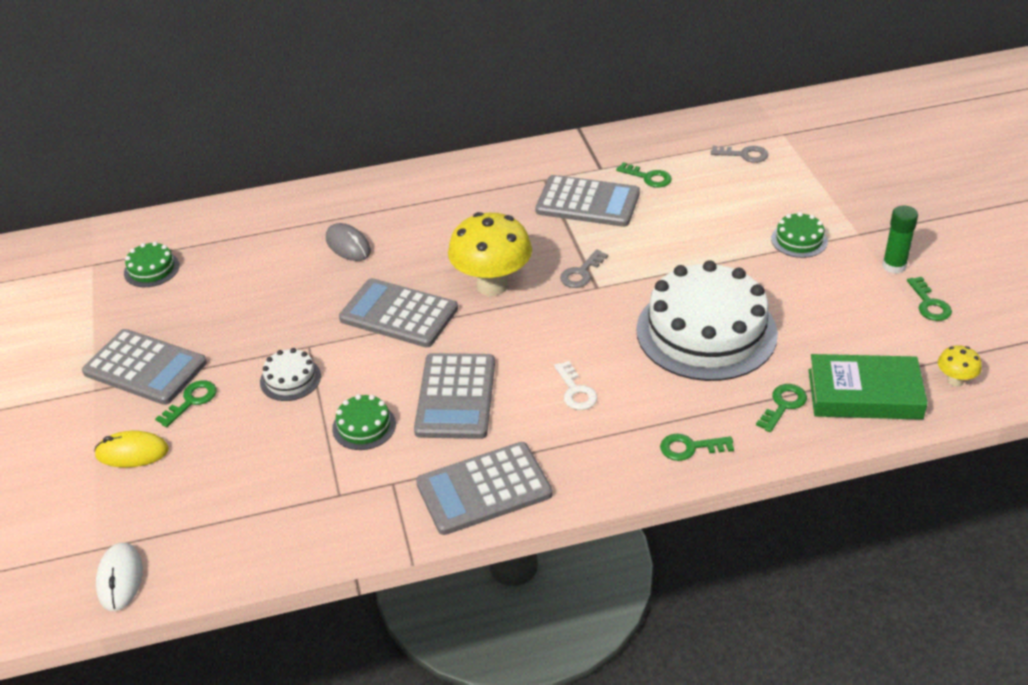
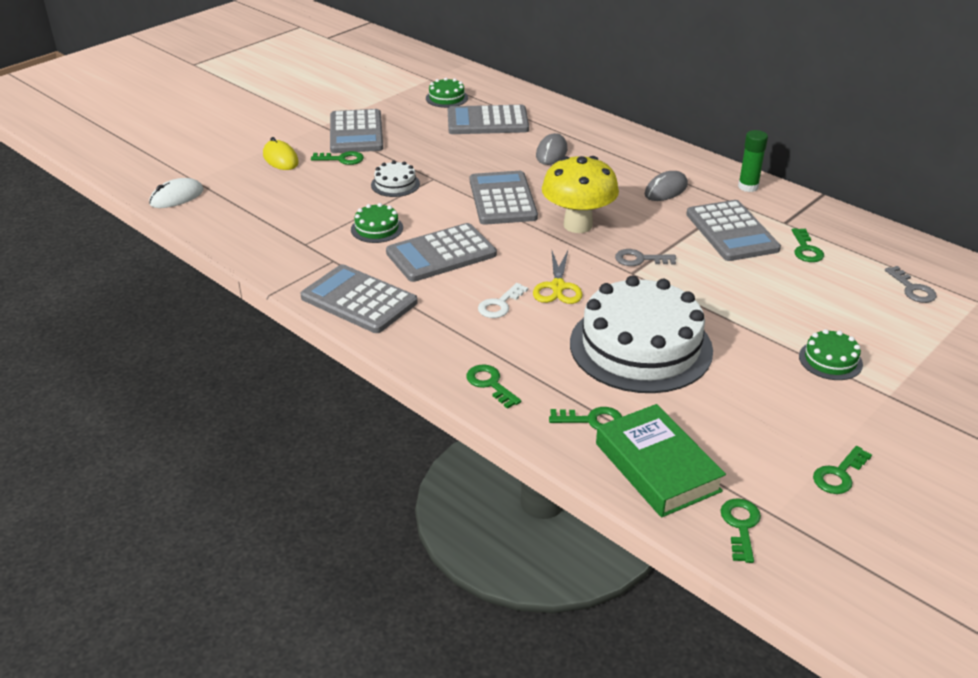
camera: 55 degrees right, 5 degrees down
green glue stick [882,206,918,274] -> green glue stick moved to [738,130,768,192]
yellow mushroom [938,345,982,387] -> green key [720,498,761,563]
none -> grey calculator [448,105,529,134]
none -> yellow scissors [533,250,583,304]
none -> grey mouse [644,171,688,201]

